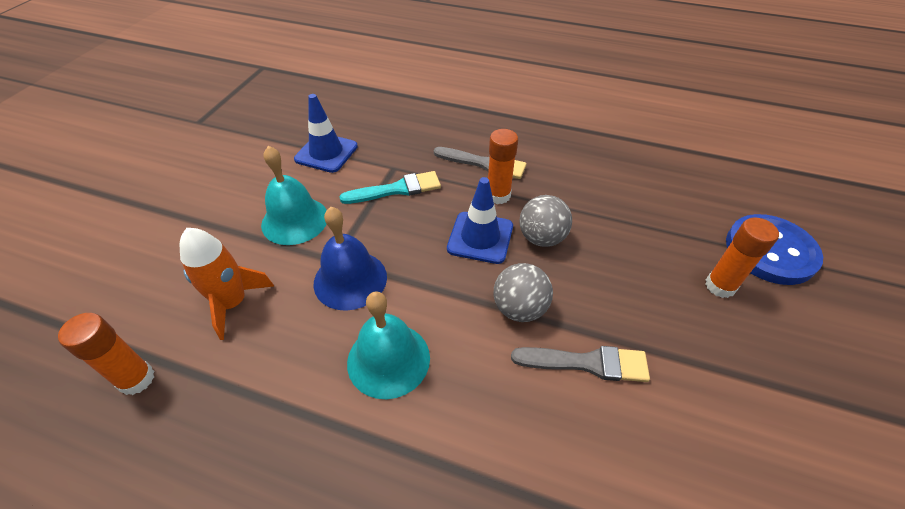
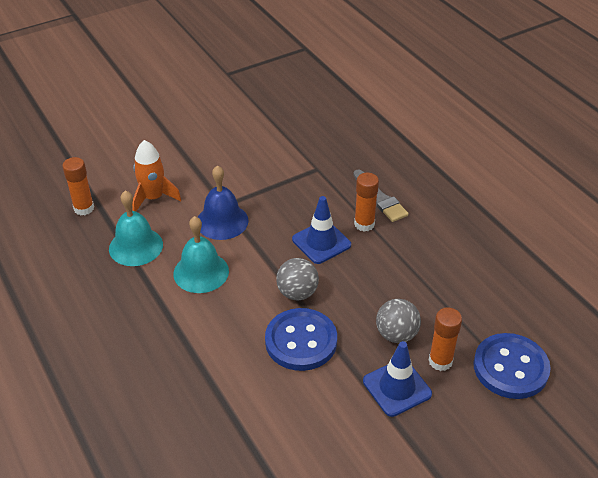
camera: 40 degrees right, 5 degrees down
turquoise bell [261,146,327,245] -> turquoise bell moved to [109,191,163,266]
blue traffic cone [294,94,358,173] -> blue traffic cone moved to [363,341,432,417]
turquoise brush [339,171,441,204] -> none
grey brush [511,346,650,382] -> blue button [265,308,337,371]
grey ball [519,195,572,247] -> grey ball moved to [376,299,421,343]

